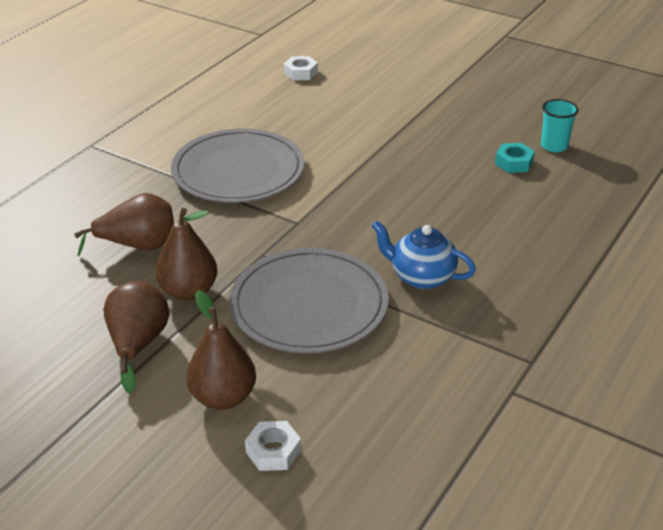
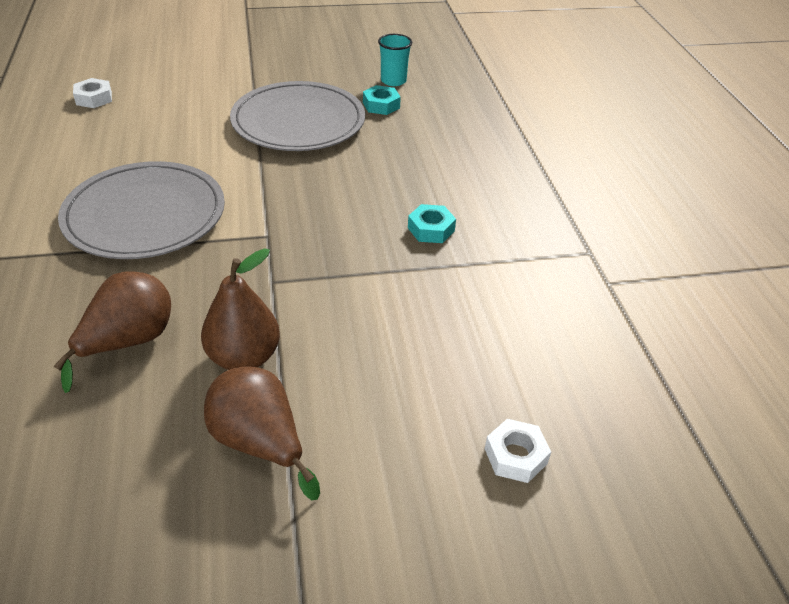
camera: 45 degrees left, 5 degrees up
brown pear [186,290,256,410] -> none
grey plate [229,248,389,353] -> grey plate moved to [230,81,365,151]
blue teapot [372,221,476,289] -> turquoise nut [408,204,456,243]

